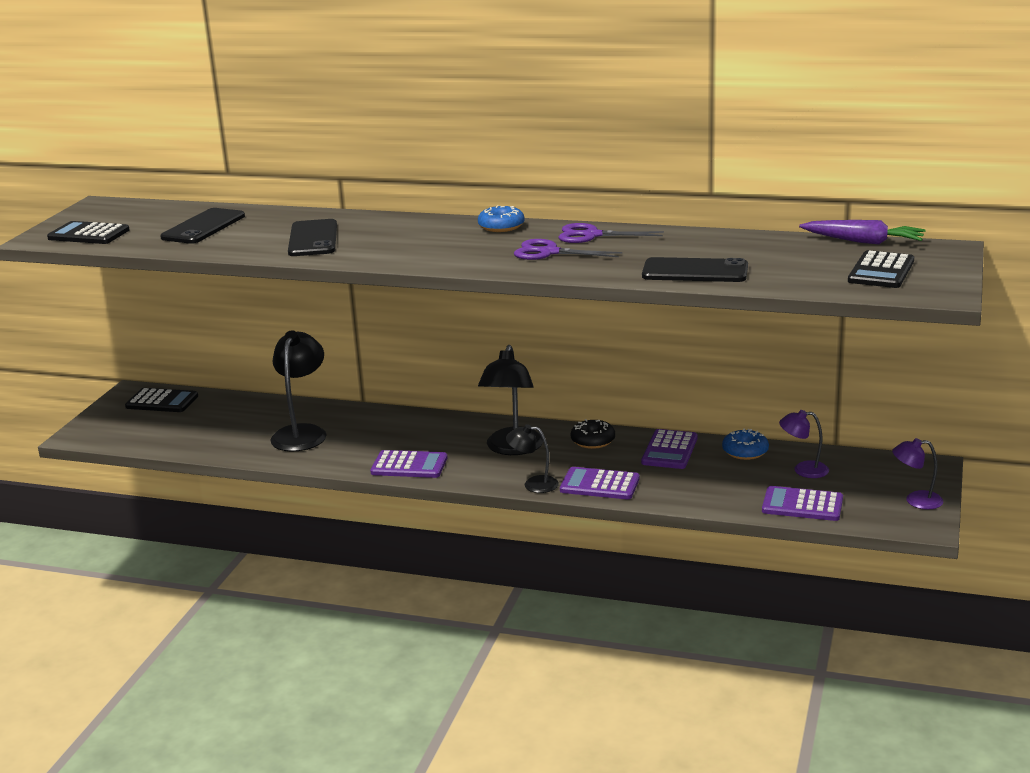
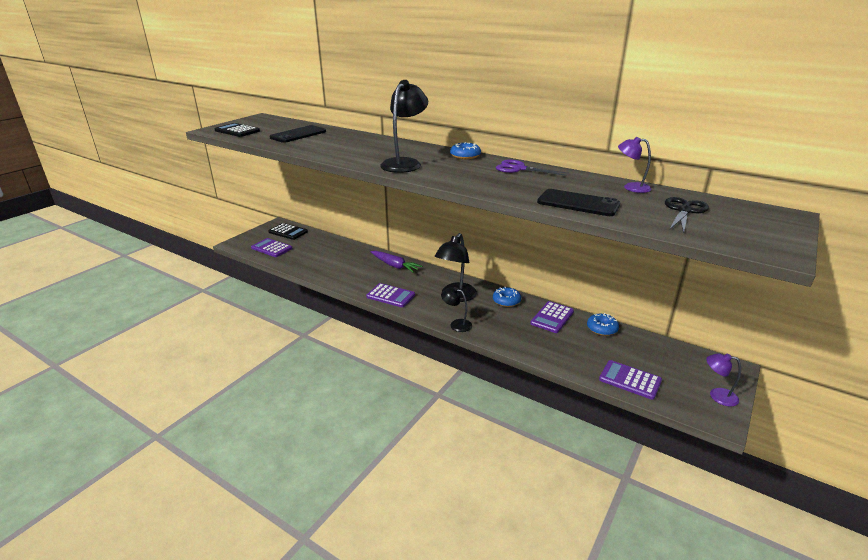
camera: 15 degrees right, 5 degrees up
black lamp [270,330,327,452] -> black lamp moved to [380,80,428,173]
black phone [288,219,337,256] -> none
purple scissors [514,239,623,260] -> none
purple calculator [560,467,640,499] -> purple calculator moved to [251,238,293,257]
black donut [571,419,615,449] -> blue donut [493,287,521,307]
purple lamp [779,410,829,478] -> purple lamp moved to [618,137,652,193]
purple carrot [799,220,925,244] -> purple carrot moved to [371,251,422,272]
black calculator [848,250,914,288] -> none
none -> black scissors [665,197,709,233]

